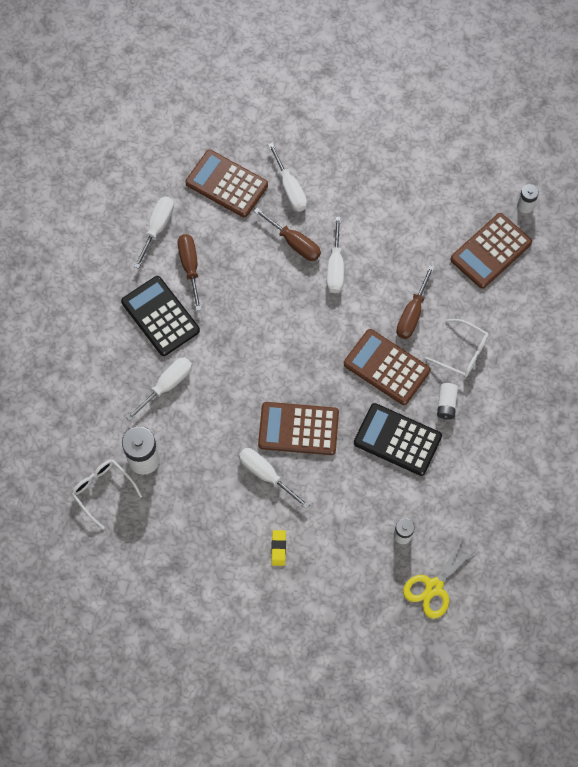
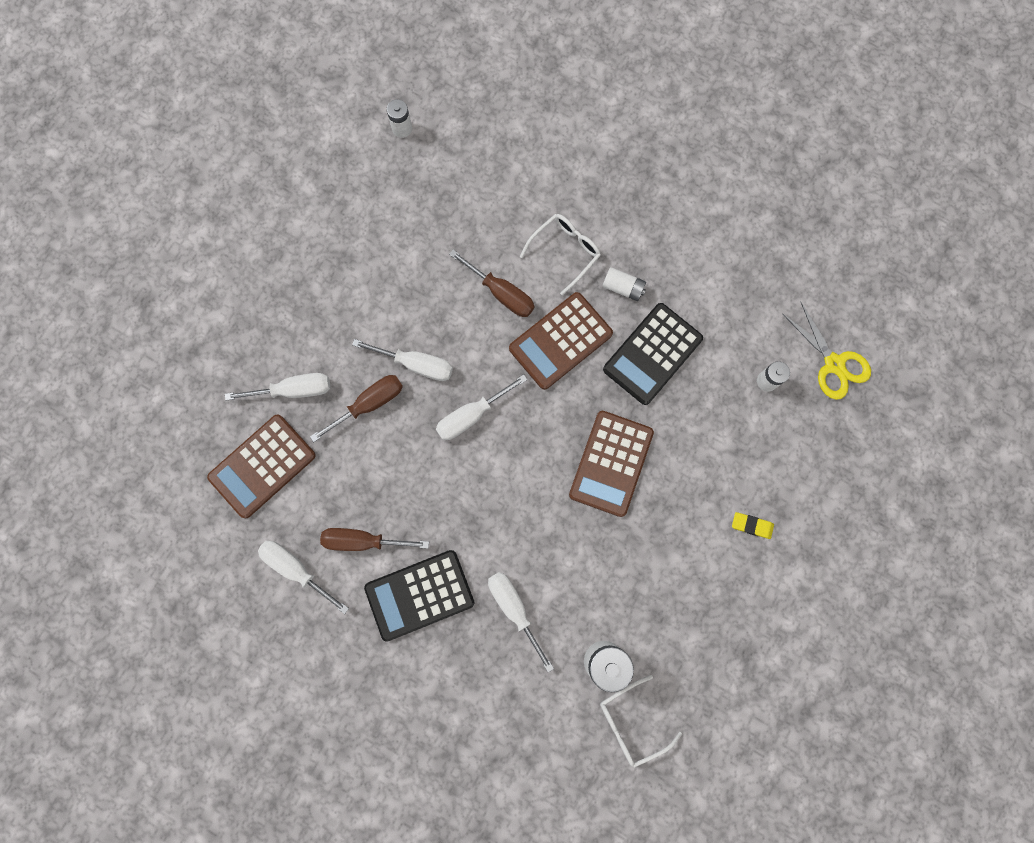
camera: 75 degrees left, 10 degrees up
white screwdriver [239,448,310,509] -> white screwdriver moved to [436,374,528,440]
brown calculator [450,213,532,289] -> none

